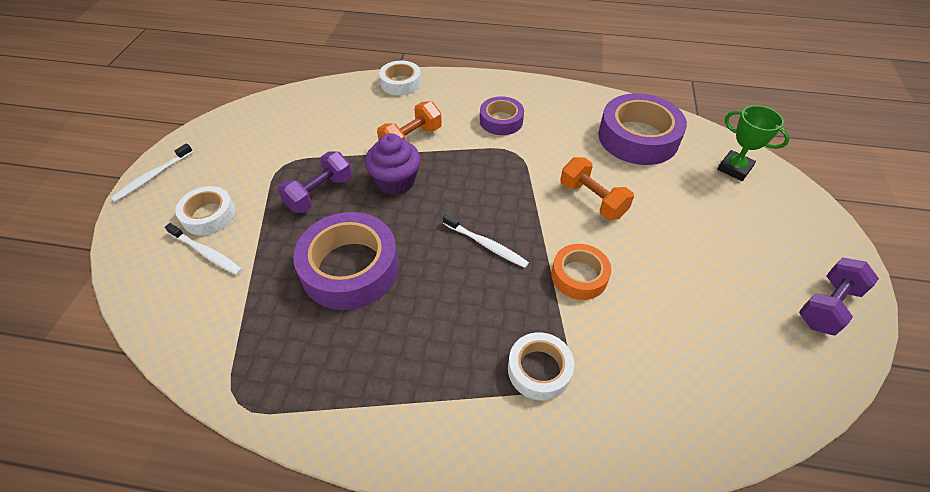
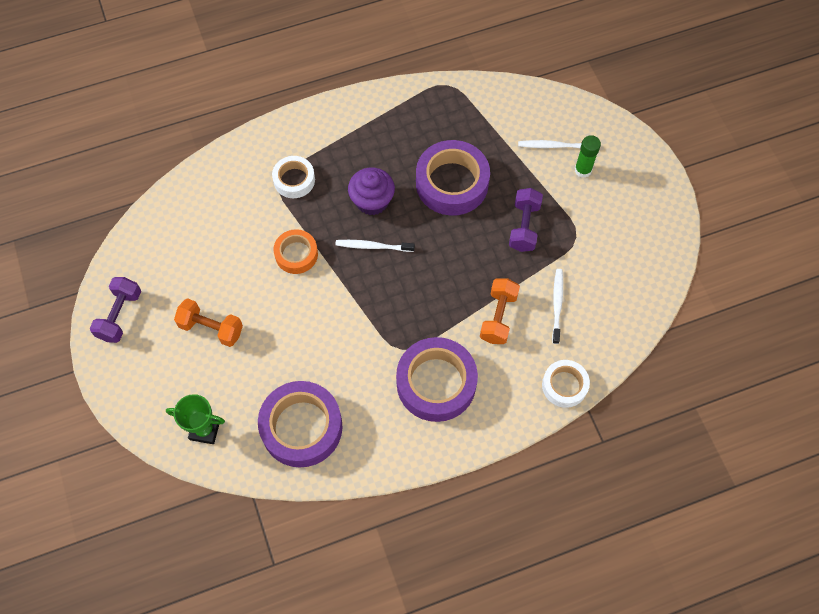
camera: 150 degrees right, 15 degrees up
white toothbrush [111,143,193,202] -> white toothbrush moved to [552,269,563,344]
white tape [175,186,235,235] -> green glue stick [575,135,601,178]
purple cupcake [365,133,421,195] -> purple cupcake moved to [348,167,395,215]
purple tape [480,96,524,135] -> purple tape [396,337,478,422], size x1.76
orange dumbbell [560,157,634,220] -> orange dumbbell moved to [174,298,243,347]

